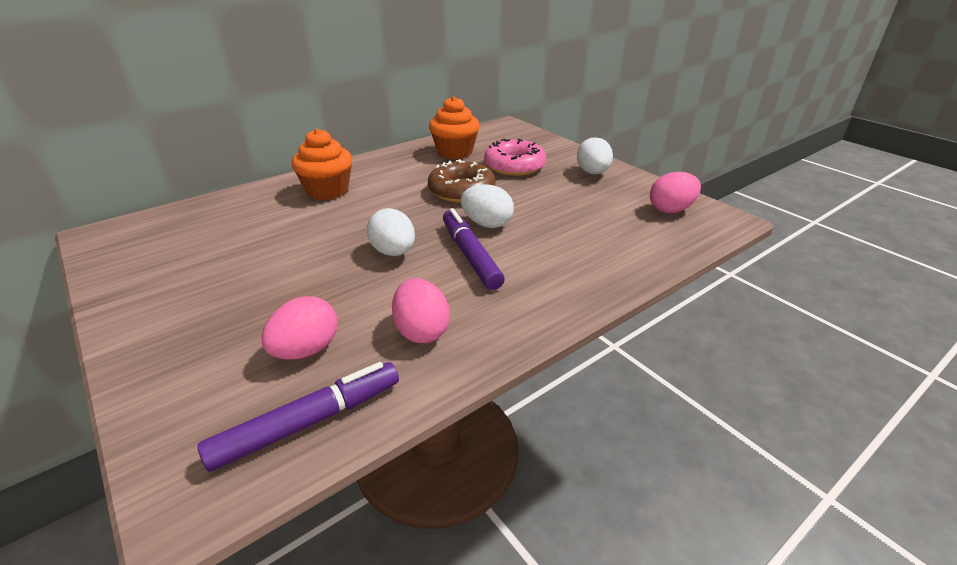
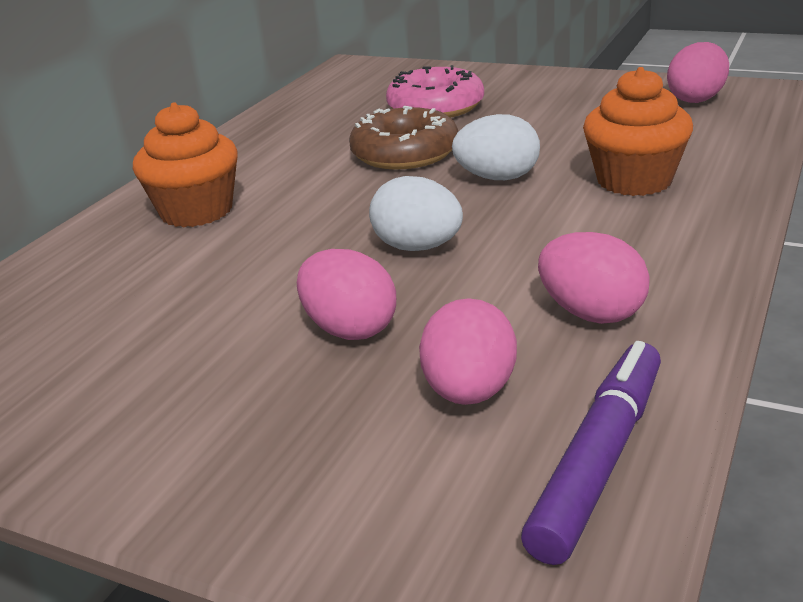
camera: 25 degrees left, 5 degrees down
orange cupcake [429,96,480,159] -> orange cupcake moved to [583,67,693,196]
purple marker [443,208,505,290] -> none
white egg [577,137,613,174] -> none
none -> pink egg [297,249,396,340]

